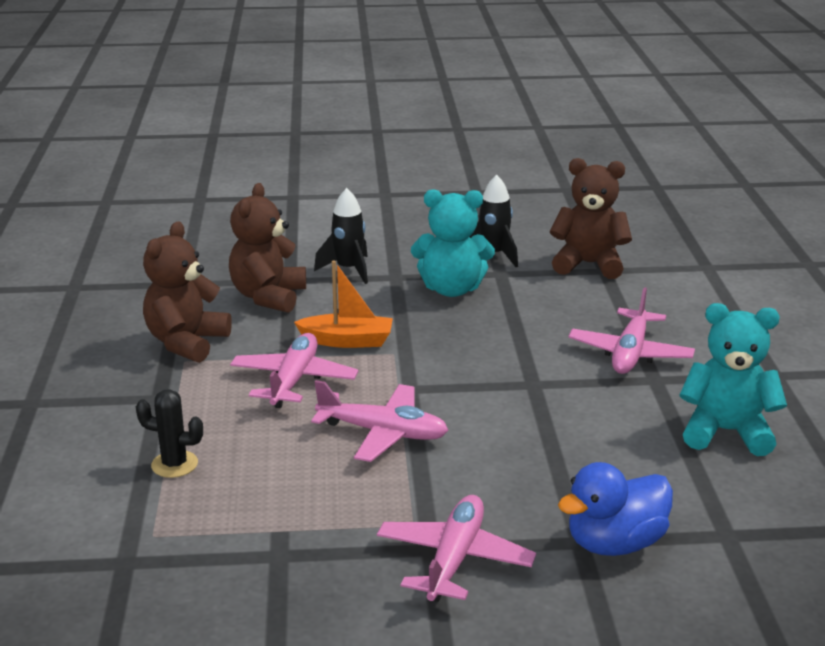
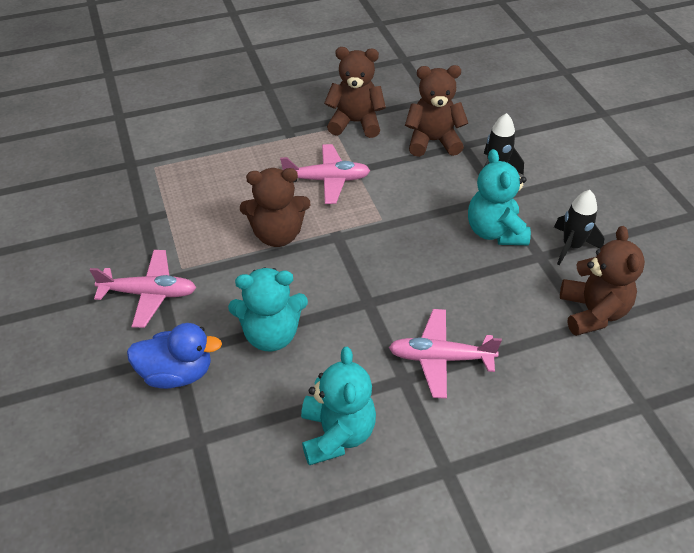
camera: 75 degrees right, 20 degrees up
black cactus [136,389,203,478] -> none
orange boat [294,260,393,348] -> none
pink plane [311,380,449,462] -> brown teddy bear [240,168,310,247]
blue duck [558,462,673,556] -> blue duck turned 135 degrees clockwise [127,323,222,389]
none -> turquoise teddy bear [228,267,308,351]

